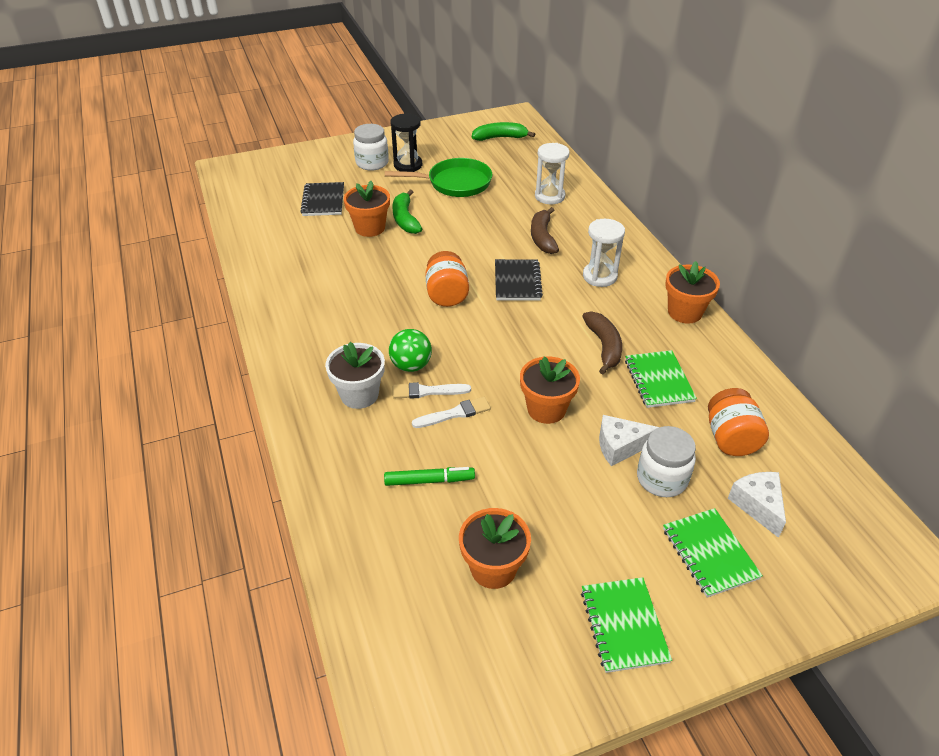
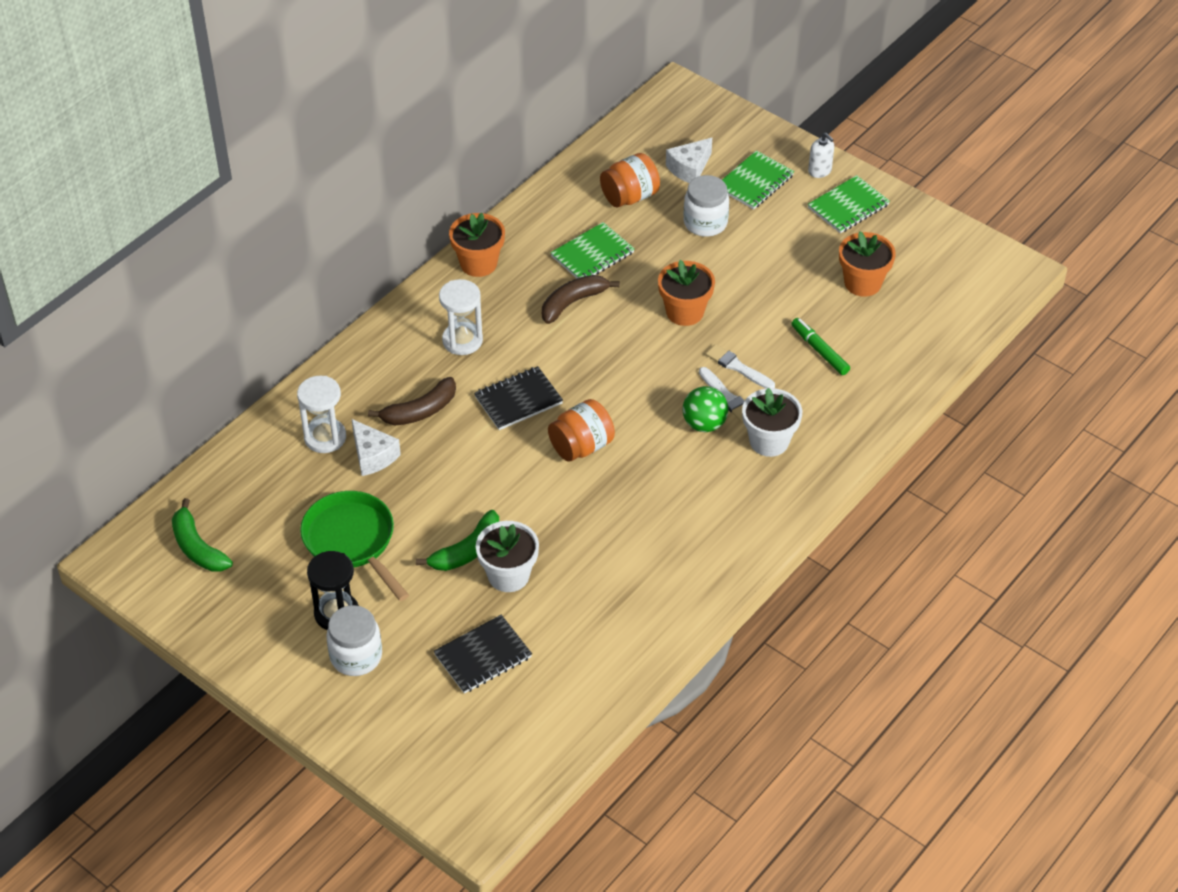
camera: 120 degrees left, 5 degrees up
orange flower pot [344,181,390,237] -> white flower pot [476,521,539,592]
white cheese [599,415,659,466] -> white cheese moved to [352,419,401,476]
none -> white soap dispenser [808,133,834,178]

